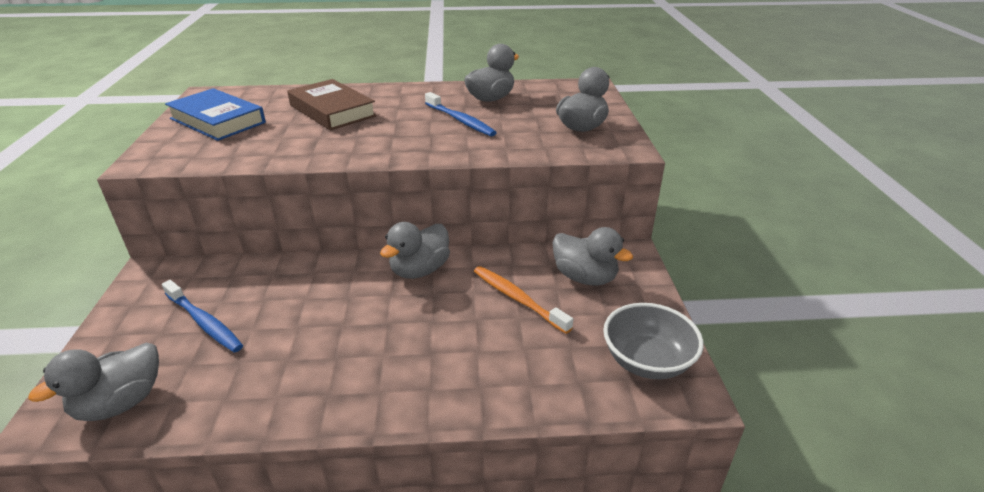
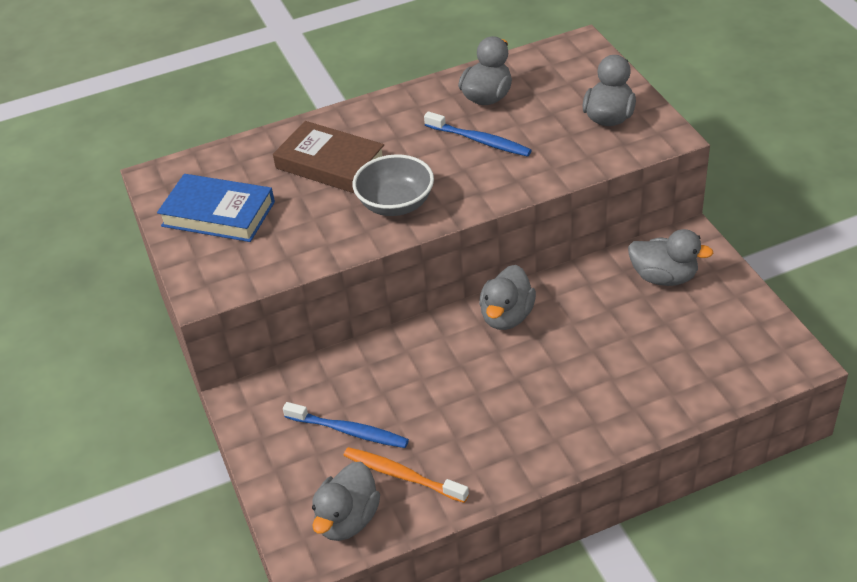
camera: 15 degrees left, 10 degrees up
orange toothbrush [474,266,573,334] -> orange toothbrush moved to [343,447,469,503]
grey bowl [603,303,704,380] -> grey bowl moved to [352,154,434,216]

